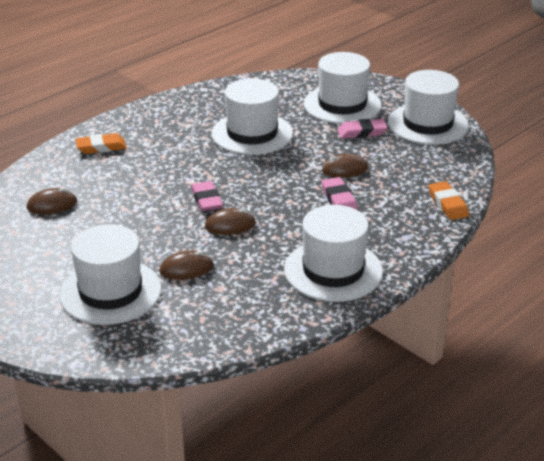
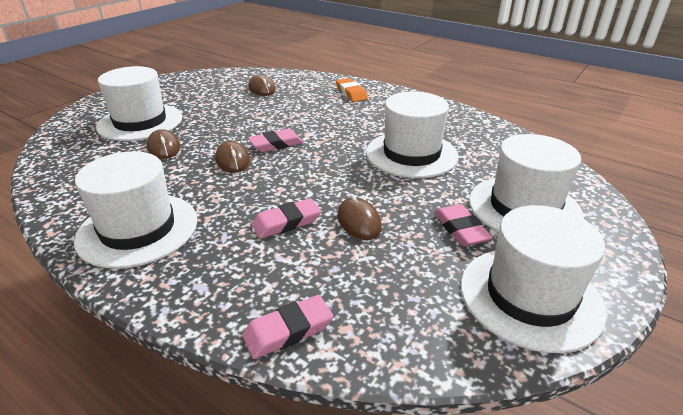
camera: 80 degrees right, 0 degrees up
orange eraser [429,181,469,220] -> pink eraser [242,295,333,359]

